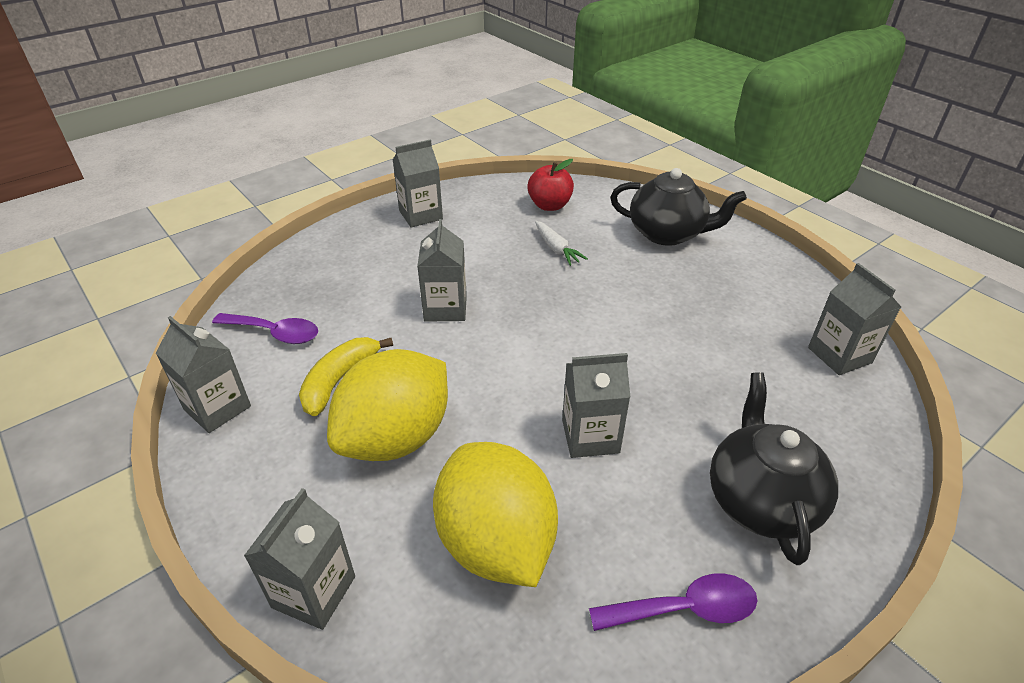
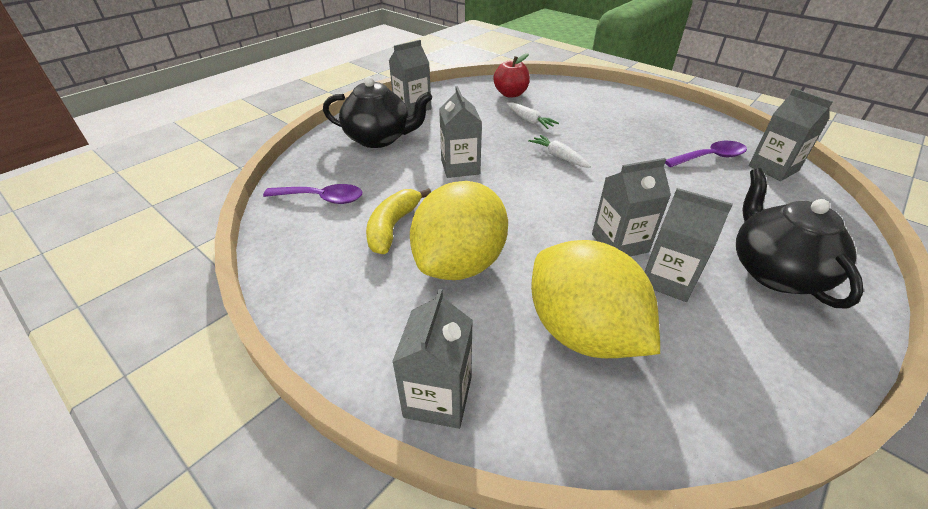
camera: 10 degrees left, 0 degrees up
grey carton [156,316,251,433] -> grey carton moved to [645,188,733,302]
purple spoon [589,573,757,631] -> purple spoon moved to [665,141,747,167]
black teapot [610,168,747,246] -> black teapot moved to [323,76,432,148]
none -> white carrot [528,135,591,168]

